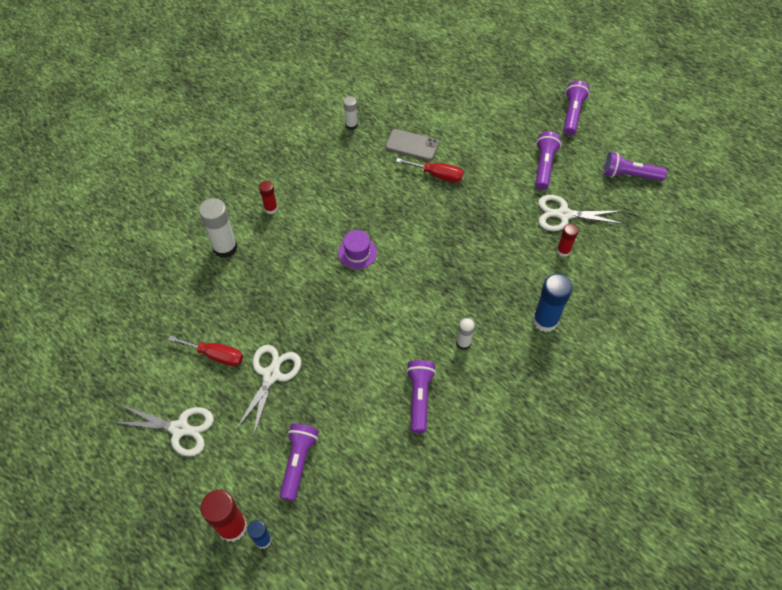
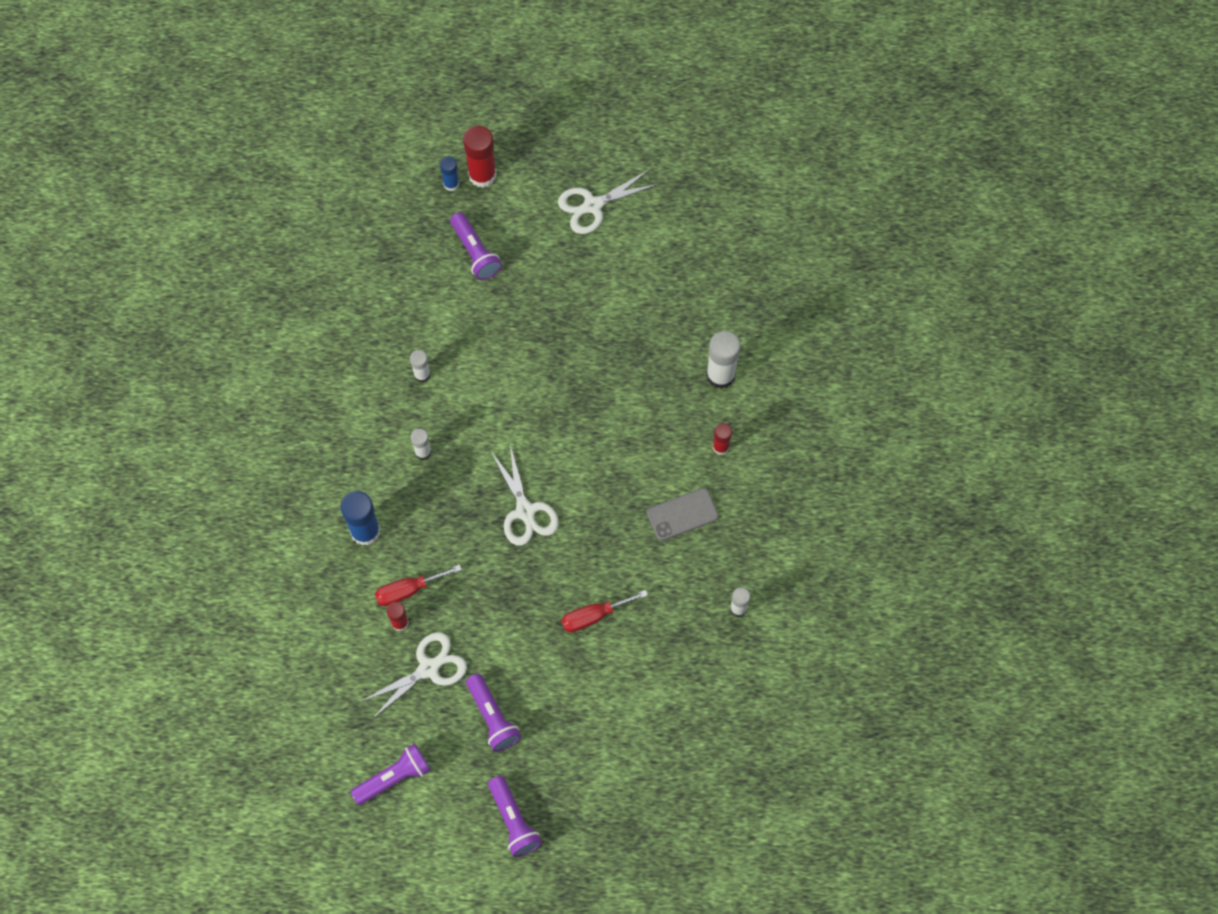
camera: 140 degrees right, 10 degrees up
red screwdriver [168,335,243,366] -> red screwdriver moved to [375,564,462,606]
white scissors [236,345,301,437] -> white scissors moved to [491,446,558,546]
purple hat [338,230,377,269] -> none
grey phone [385,129,439,161] -> grey phone moved to [647,488,719,541]
purple flashlight [406,360,436,433] -> white glue stick [410,350,431,383]

